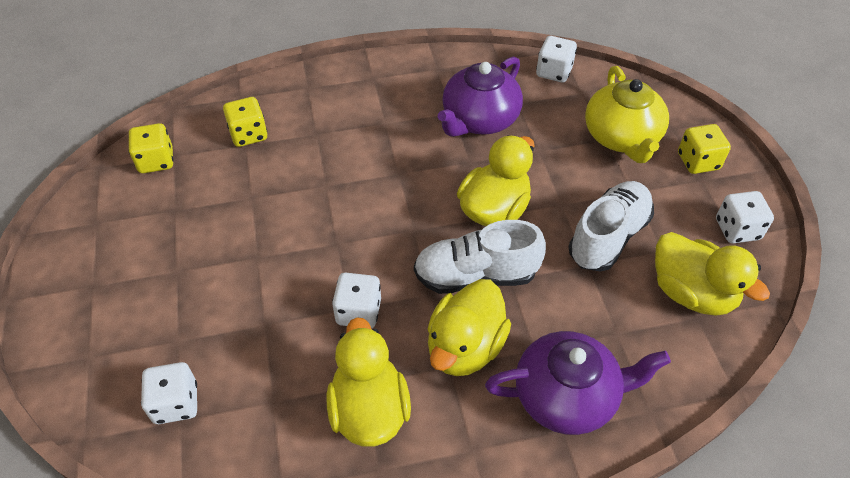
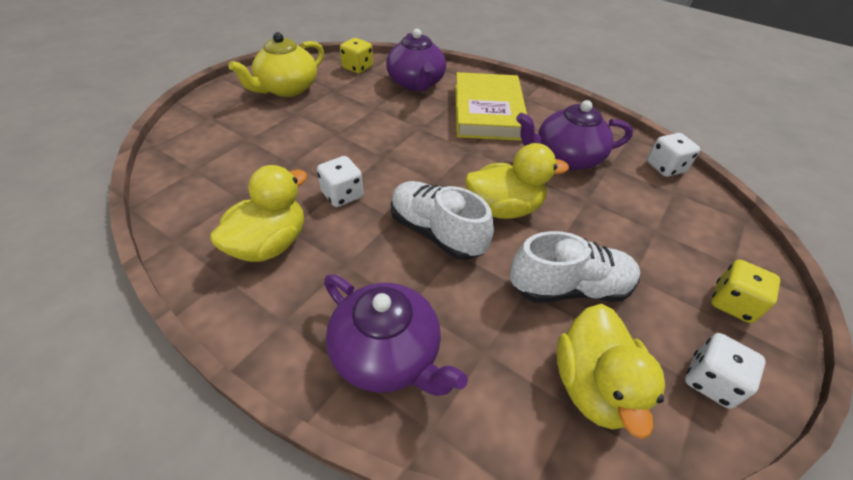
camera: 45 degrees right, 5 degrees down
white dice [141,362,197,424] -> none
yellow dice [223,97,267,147] -> purple teapot [386,29,446,91]
yellow duck [428,279,511,376] -> none
yellow teapot [585,66,669,163] -> yellow teapot moved to [228,32,324,97]
none -> yellow book [455,72,527,141]

